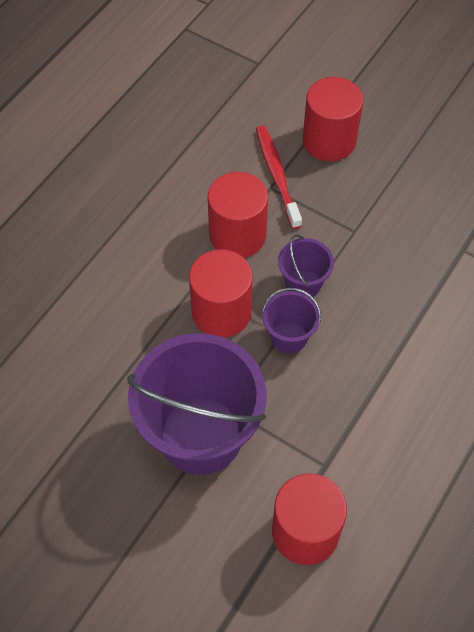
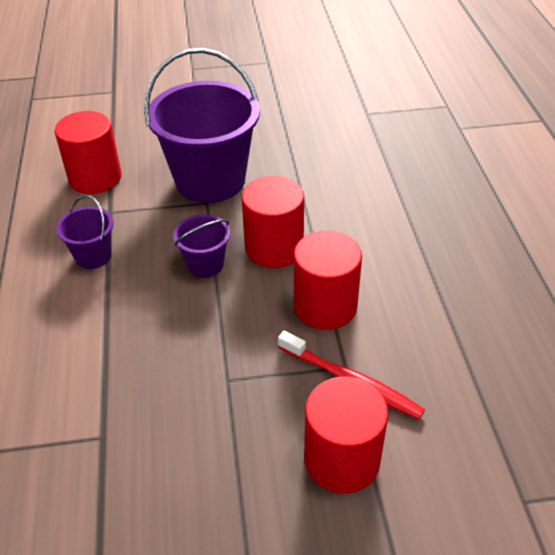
camera: 140 degrees right, 15 degrees down
purple bucket [278,234,334,297] -> purple bucket moved to [56,195,114,269]

